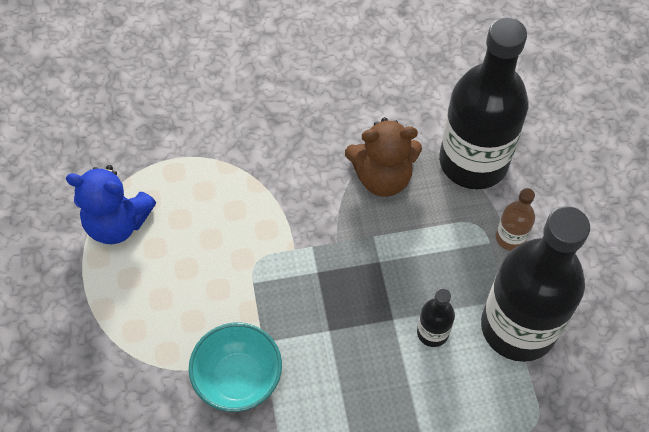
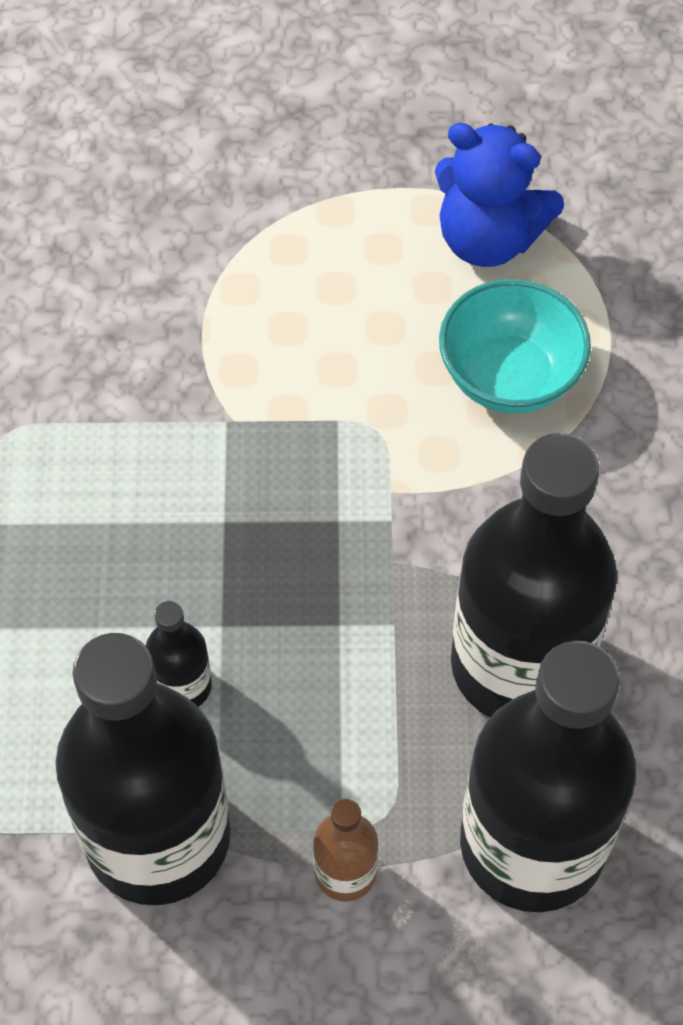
camera: 100 degrees right, 0 degrees up
blue teddy bear [66,165,156,244] -> blue teddy bear turned 90 degrees counterclockwise [435,123,564,267]
turquoise bowl [189,323,282,412] -> turquoise bowl moved to [439,279,591,413]
brown teddy bear [345,117,422,197] -> black bottle [451,433,617,717]

